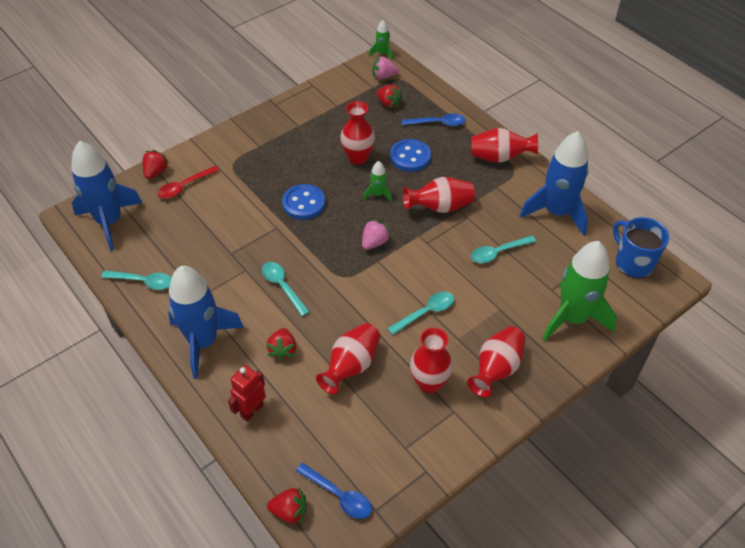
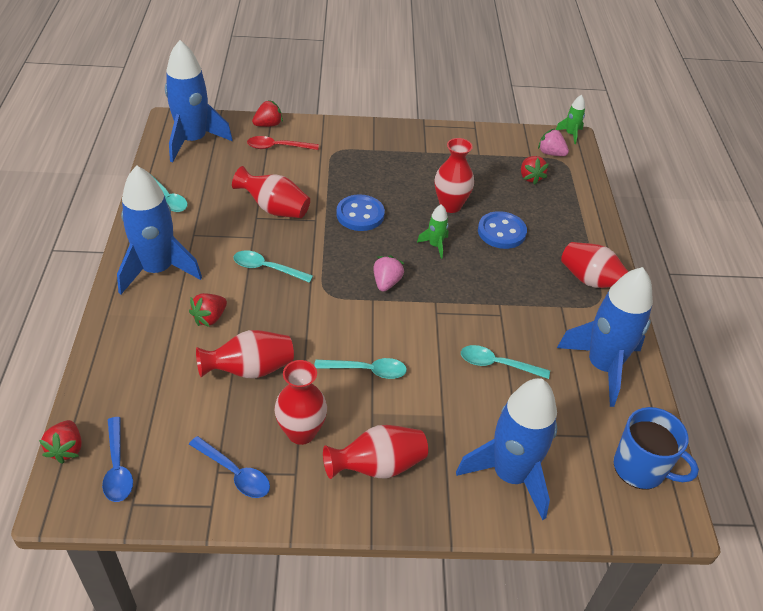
camera: 35 degrees right, 5 degrees down
red robot [228,365,266,421] -> none
turquoise spoon [261,262,310,316] -> turquoise spoon turned 75 degrees counterclockwise [233,250,313,283]
red strawberry [267,488,307,524] -> red strawberry turned 45 degrees clockwise [39,420,82,464]
pink strawberry [362,219,391,250] -> pink strawberry turned 60 degrees counterclockwise [373,255,404,292]
blue spoon [402,113,466,126] -> blue spoon moved to [189,436,270,498]
red vase [403,177,475,213] -> red vase moved to [232,166,310,218]
green rocket [542,241,617,341] -> blue rocket [456,378,557,520]
blue mug [613,217,669,278] -> blue mug turned 120 degrees clockwise [614,407,699,489]

